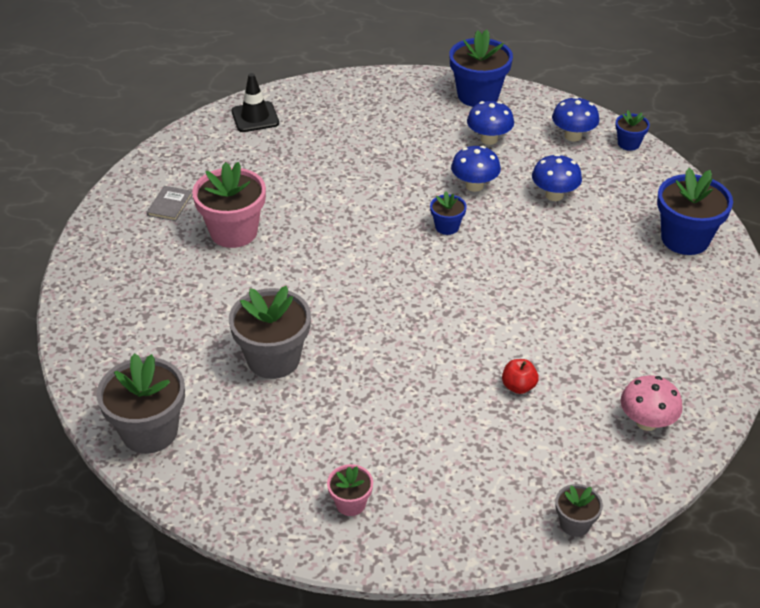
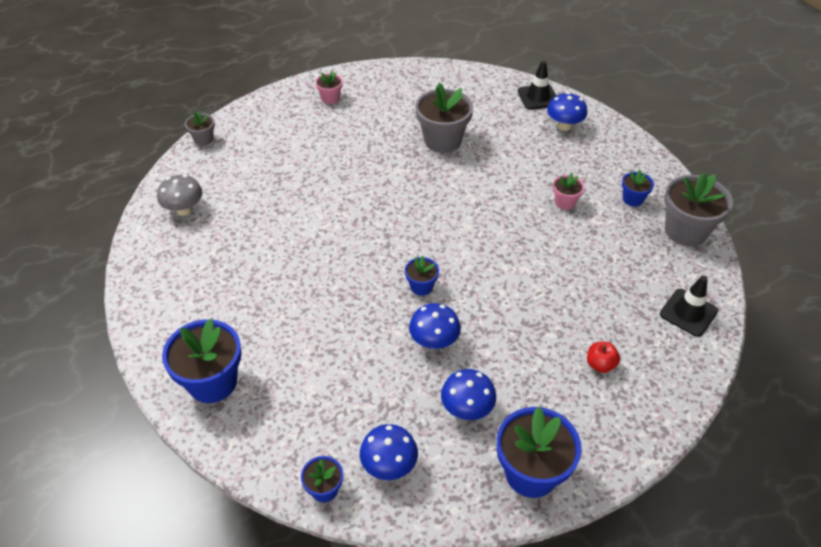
camera: 145 degrees right, 5 degrees up
grey flower pot [97,353,185,454] -> grey flower pot moved to [664,173,733,246]
grey book [147,186,193,221] -> blue flower pot [622,170,654,207]
pink flower pot [192,162,266,248] -> pink flower pot [553,173,585,210], size x0.51
red apple [502,359,539,394] -> red apple moved to [587,342,620,373]
blue mushroom [532,154,582,201] -> blue mushroom moved to [547,92,588,131]
pink mushroom [621,375,683,431] -> grey mushroom [157,175,203,216]
none -> black traffic cone [518,60,556,110]

